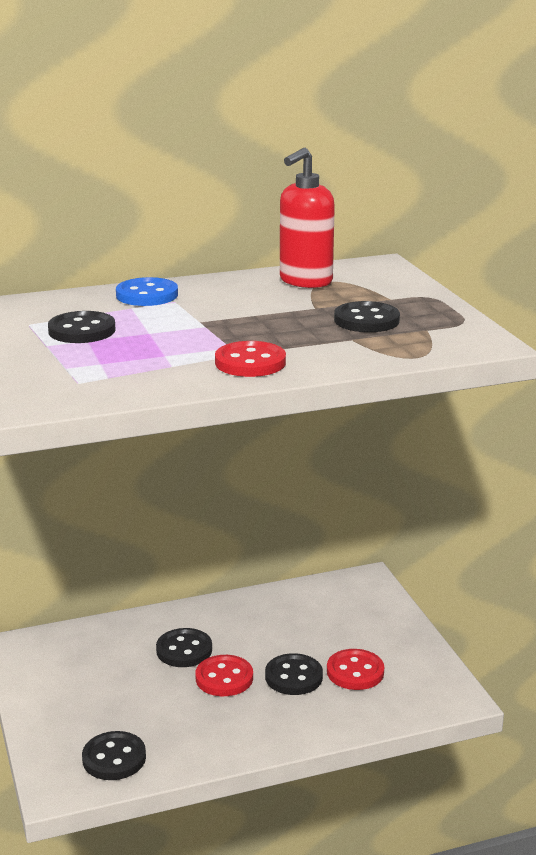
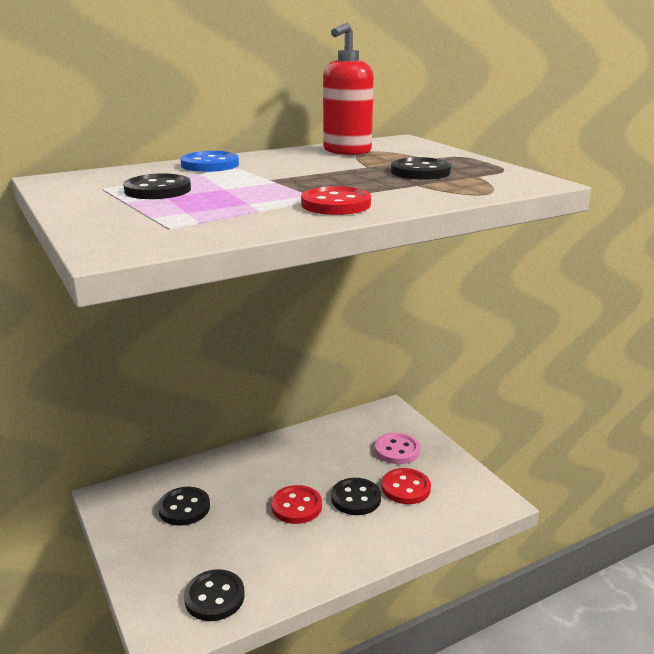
camera: 10 degrees left, 0 degrees up
black button [156,628,212,667] -> black button moved to [158,487,210,526]
none -> pink button [375,433,420,464]

